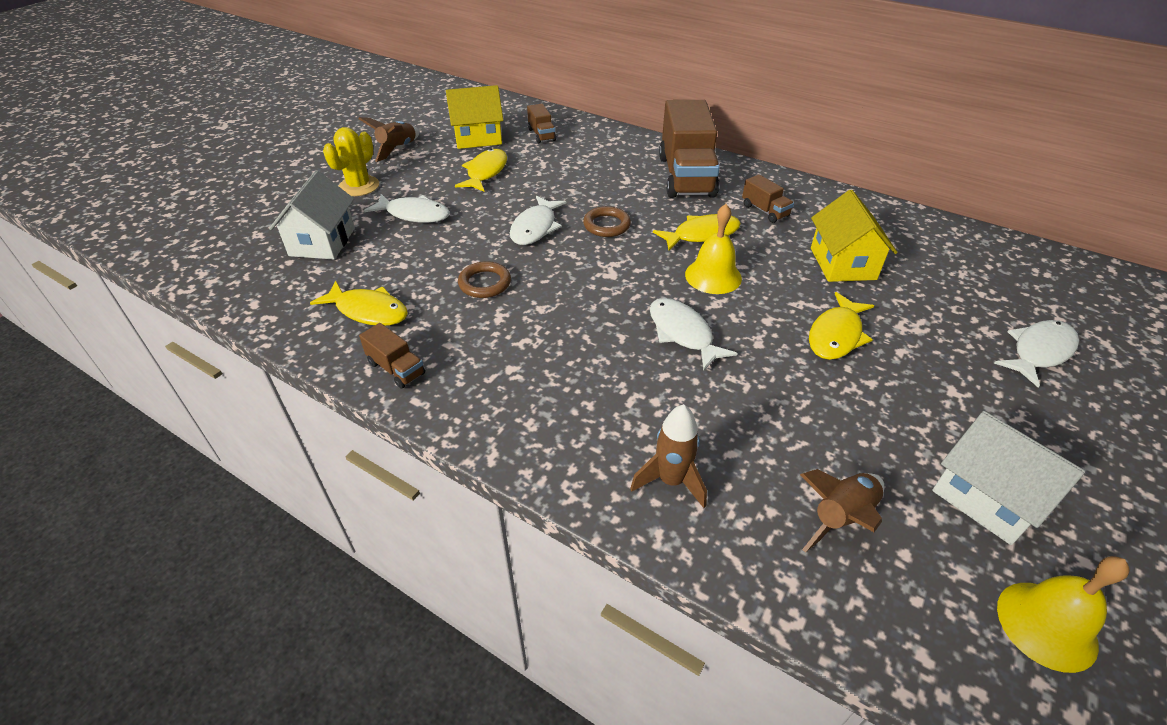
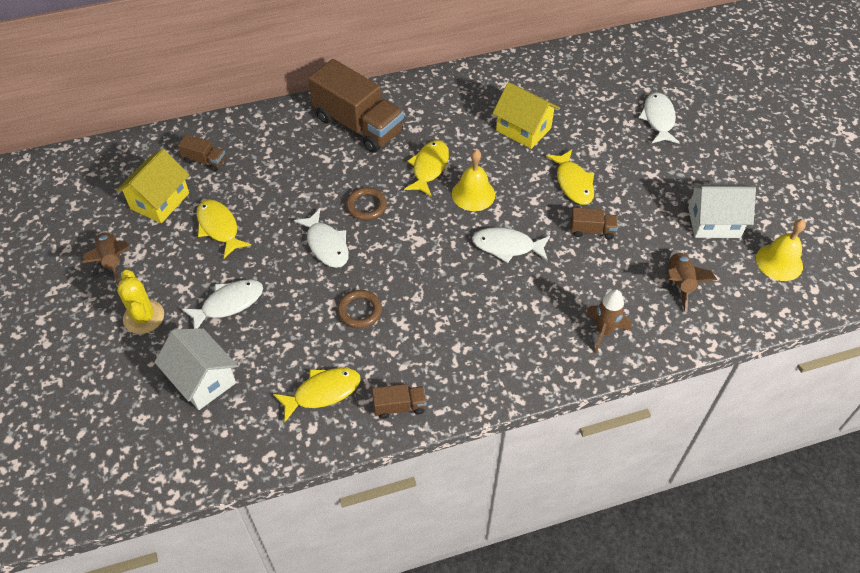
camera: 50 degrees left, 10 degrees up
brown truck [742,174,794,223] -> brown truck moved to [571,207,618,240]

